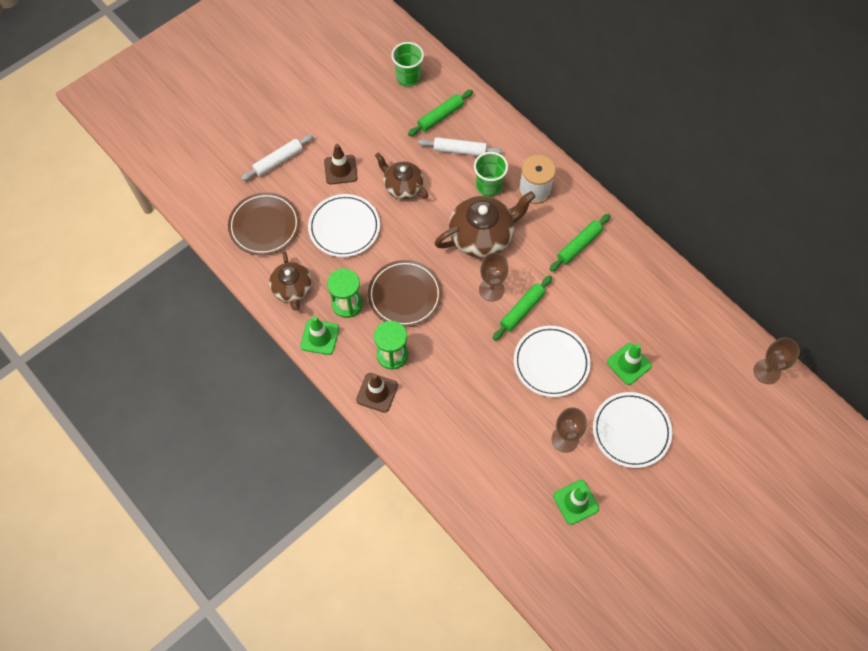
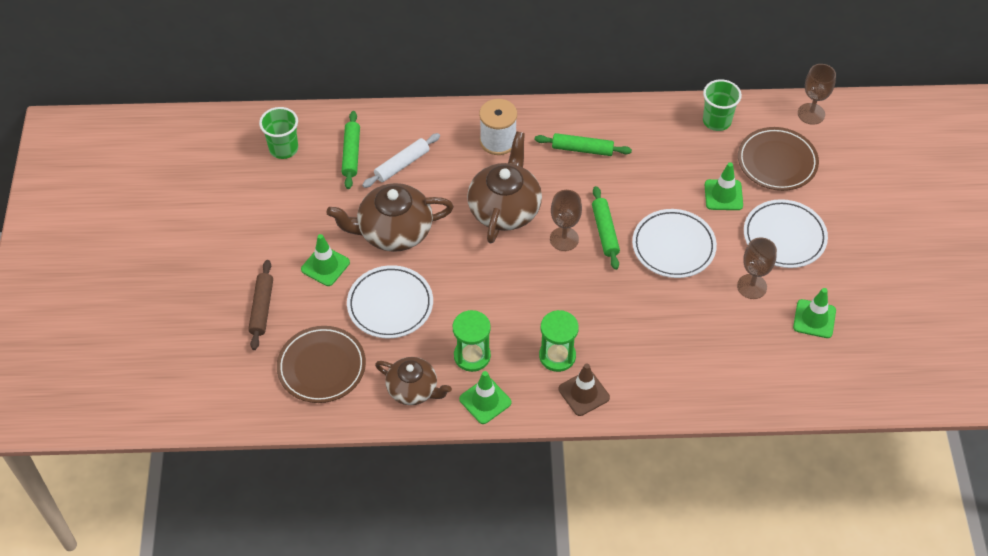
camera: 50 degrees left, 10 degrees down
white rolling pin [241,134,313,181] -> brown rolling pin [248,260,273,350]
brown traffic cone [324,144,358,184] -> green traffic cone [301,234,350,286]
brown plate [368,260,442,327] -> brown plate moved to [738,127,819,191]
brown teapot [375,153,429,199] -> brown teapot [327,183,454,252], size x1.57
green cup [474,152,508,197] -> green cup moved to [703,79,742,131]
green rolling pin [550,214,610,272] -> green rolling pin turned 75 degrees counterclockwise [535,133,632,156]

